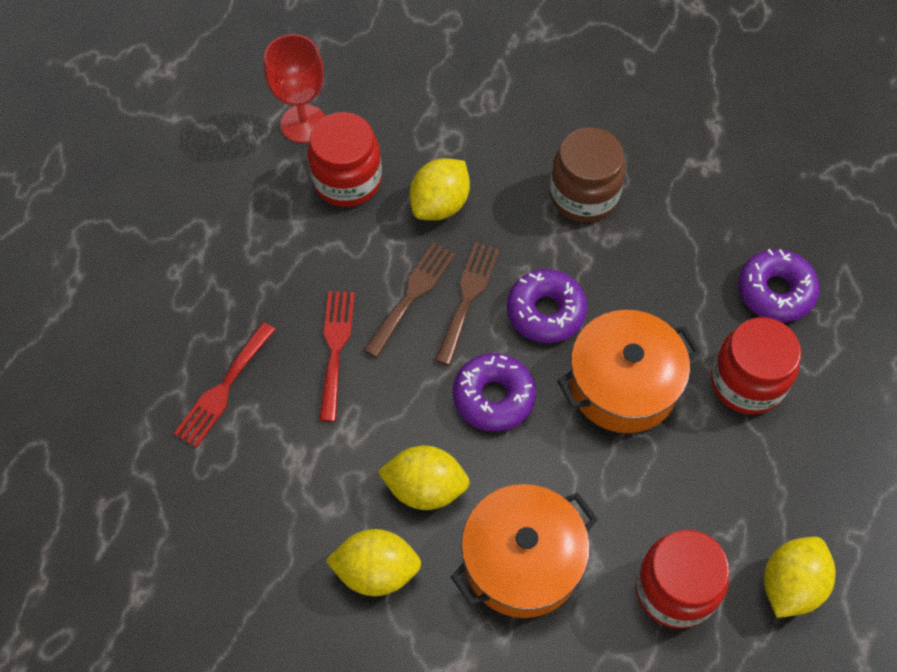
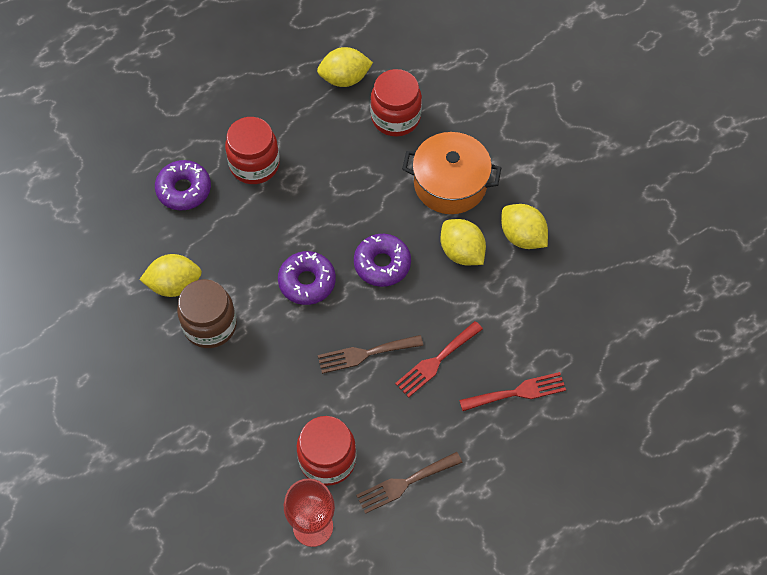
camera: 135 degrees left, 0 degrees up
yellow lemon [410,158,470,220] -> yellow lemon moved to [140,254,202,297]
brown fork [435,242,500,366] -> brown fork moved to [356,452,462,514]
orange pot [557,310,700,433] -> none

